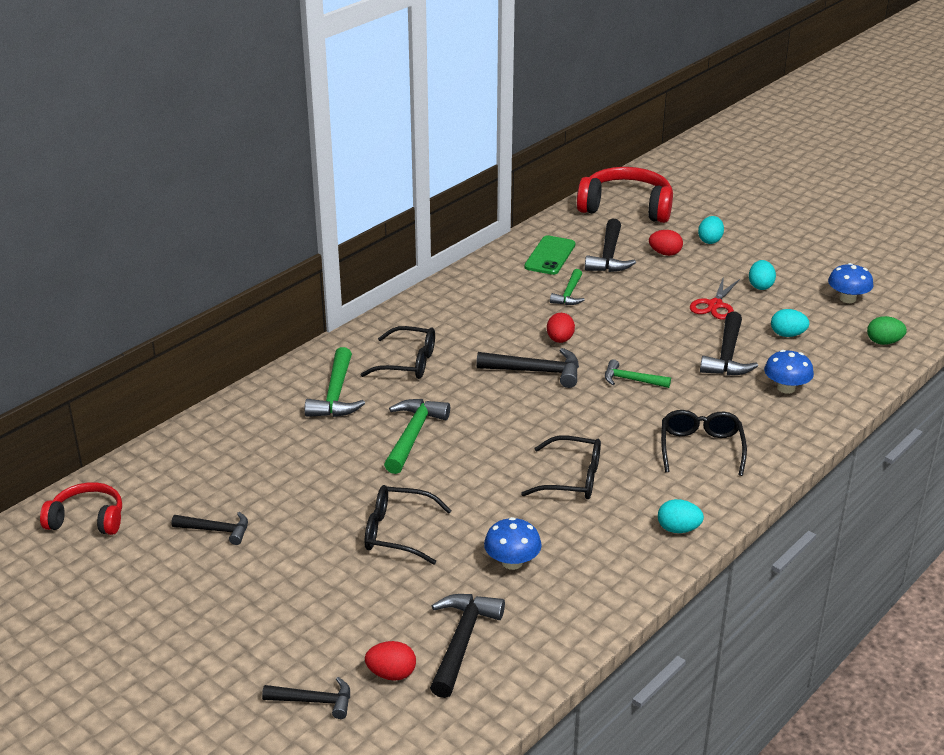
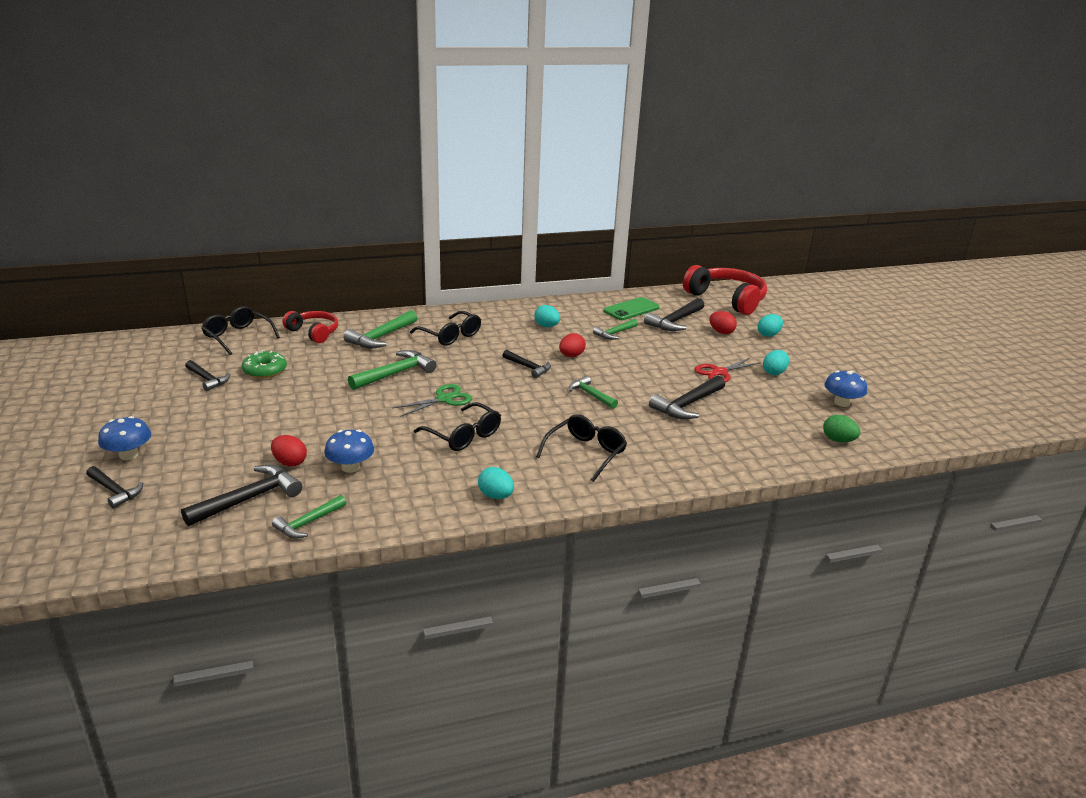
camera: 30 degrees right, 5 degrees down
red headphones [40,482,122,535] -> red headphones moved to [282,311,338,343]
black glasses [365,485,452,565] -> black glasses moved to [201,306,280,355]
red egg [365,641,416,681] -> red egg moved to [271,435,307,467]
black hammer [476,348,579,388] -> black hammer [502,350,551,378], size x0.64
blue mushroom [764,350,814,394] -> blue mushroom moved to [98,416,151,460]
turquoise egg [771,309,809,337] -> turquoise egg moved to [534,305,560,327]
none -> green donut [242,350,287,378]
none -> green hammer [272,495,346,539]
none -> green scissors [393,384,472,417]

